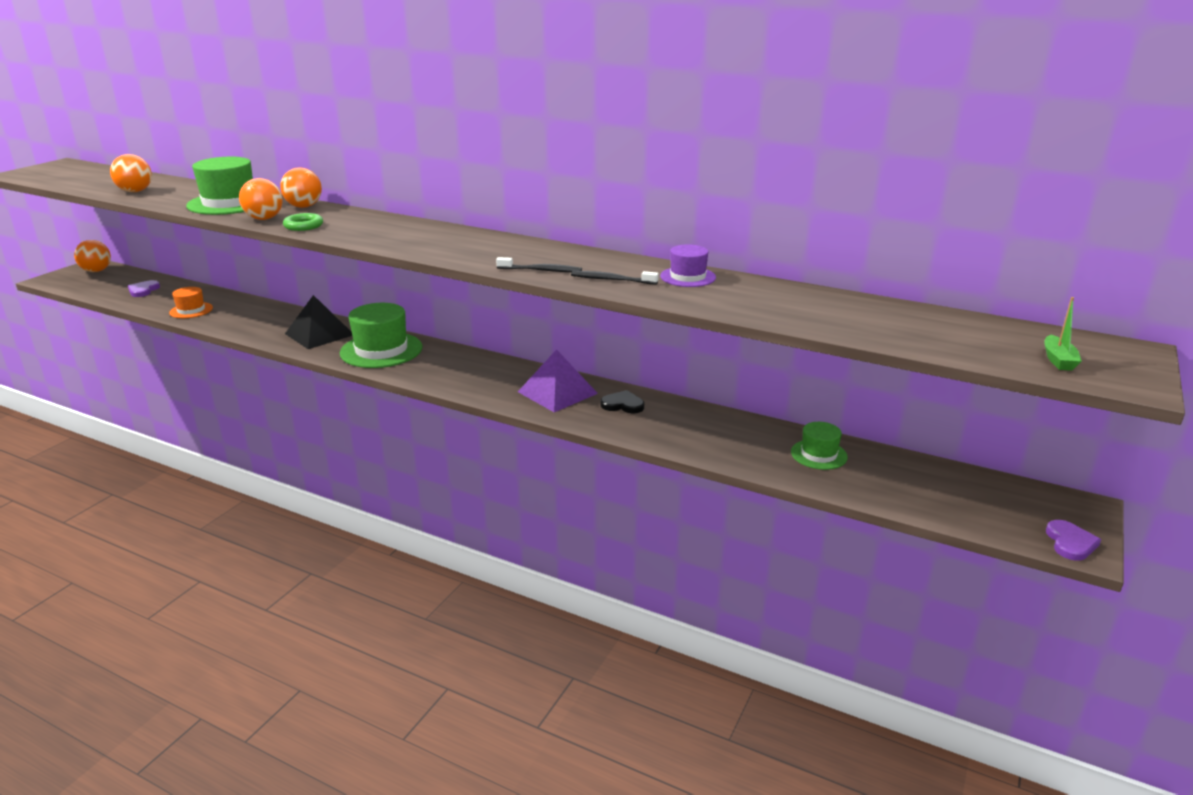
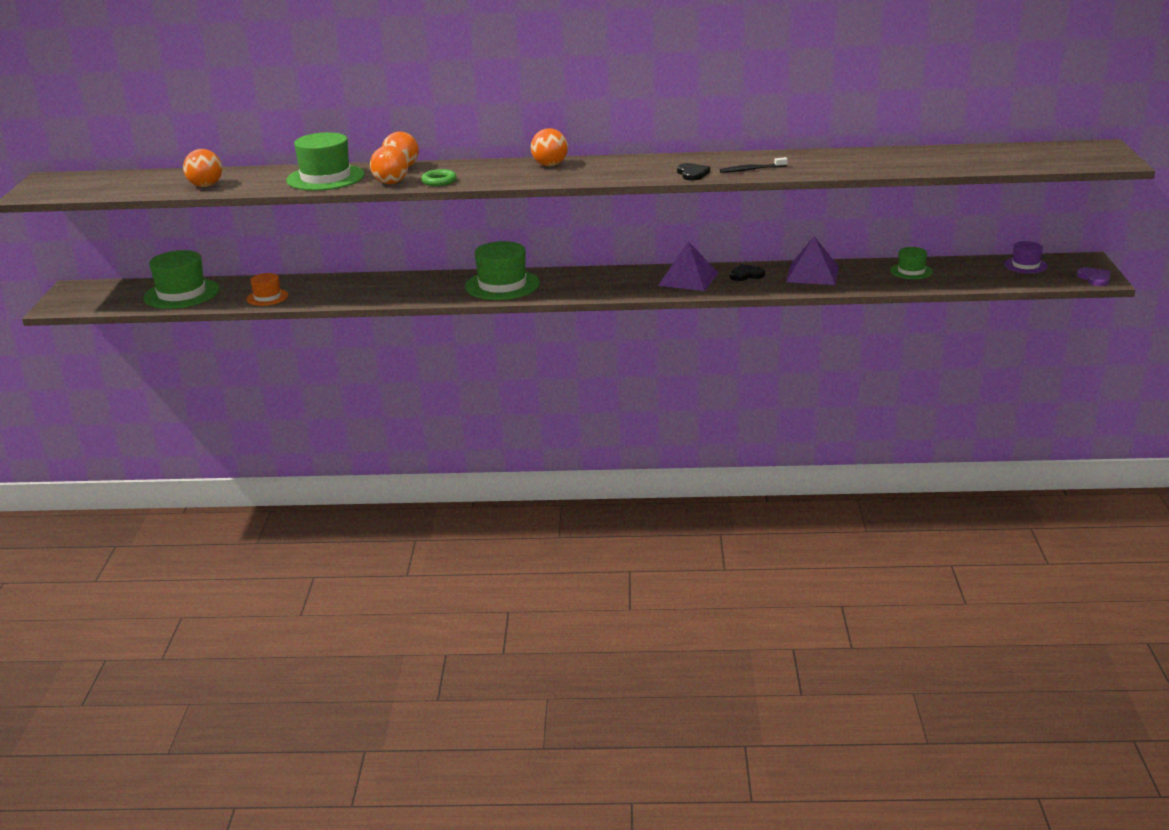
camera: 25 degrees left, 0 degrees up
orange ball [74,240,111,272] -> orange ball moved to [531,128,568,166]
purple heart [128,280,160,297] -> green hat [143,250,220,309]
black pyramid [285,295,352,349] -> none
black toothbrush [496,257,582,272] -> black heart [677,163,710,180]
purple hat [660,244,716,287] -> purple hat moved to [1004,241,1048,273]
green boat [1044,297,1082,371] -> none
none -> purple pyramid [786,236,839,285]

